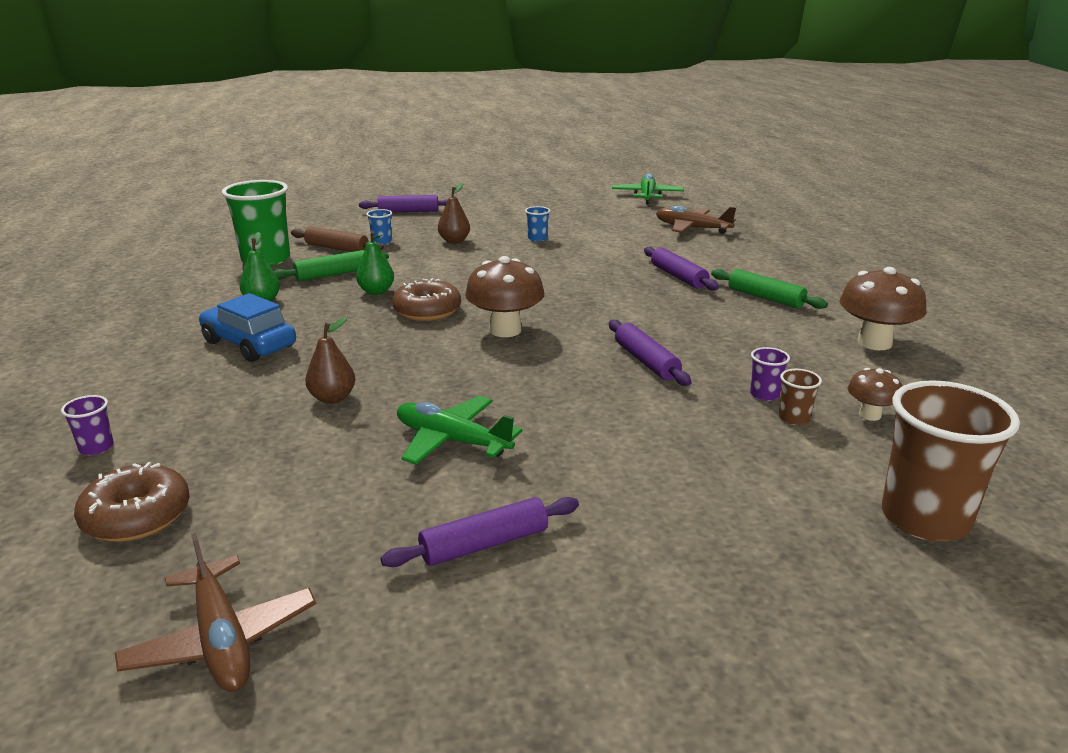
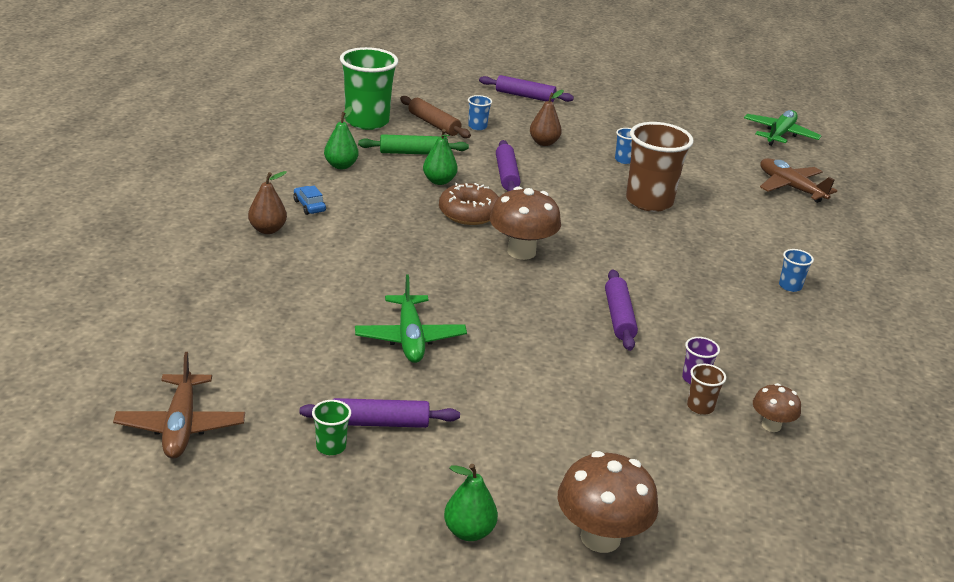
camera: 20 degrees right, 5 degrees up
purple cup [61,395,114,455] -> none
brown donut [74,462,190,542] -> none
blue car [199,293,296,362] -> blue car [293,186,326,215], size x0.49
brown pear [305,317,355,404] -> brown pear moved to [248,171,287,234]
green plane [397,396,522,465] -> green plane turned 150 degrees counterclockwise [355,275,467,363]
purple rolling pin [644,247,719,291] -> purple rolling pin moved to [496,140,520,191]
green rolling pin [711,269,828,309] -> blue cup [779,249,814,292]
brown mushroom [840,267,926,350] -> brown mushroom moved to [558,451,658,553]
brown cup [882,380,1020,542] -> brown cup moved to [626,122,694,212]
none -> green cup [312,400,351,455]
none -> green pear [444,464,498,541]

